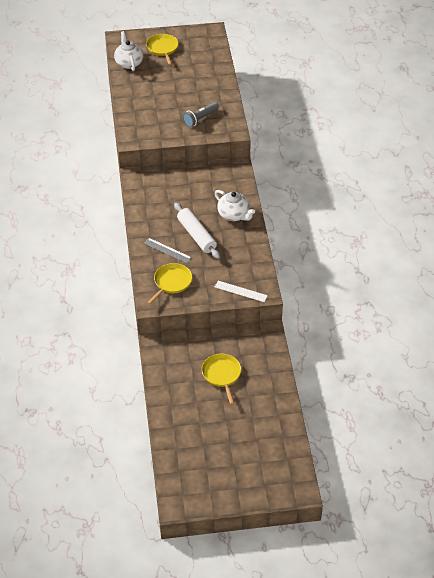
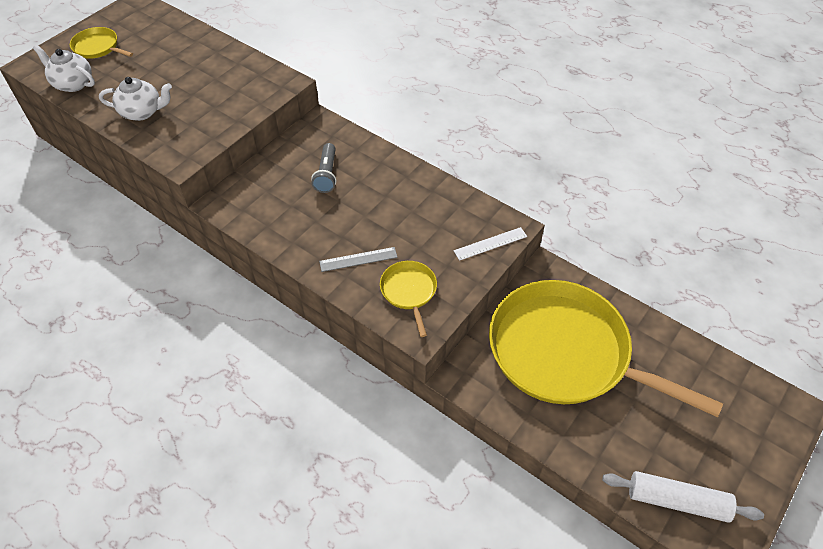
camera: 45 degrees left, 5 degrees up
white rolling pin [174,203,220,259] -> white rolling pin moved to [602,471,764,523]
grey flashlight [183,102,219,127] -> grey flashlight moved to [311,143,336,193]
yellow pan [202,354,241,404] -> yellow pan [489,280,723,417], size x2.43
white teapot [215,190,255,221] -> white teapot moved to [99,77,172,121]

